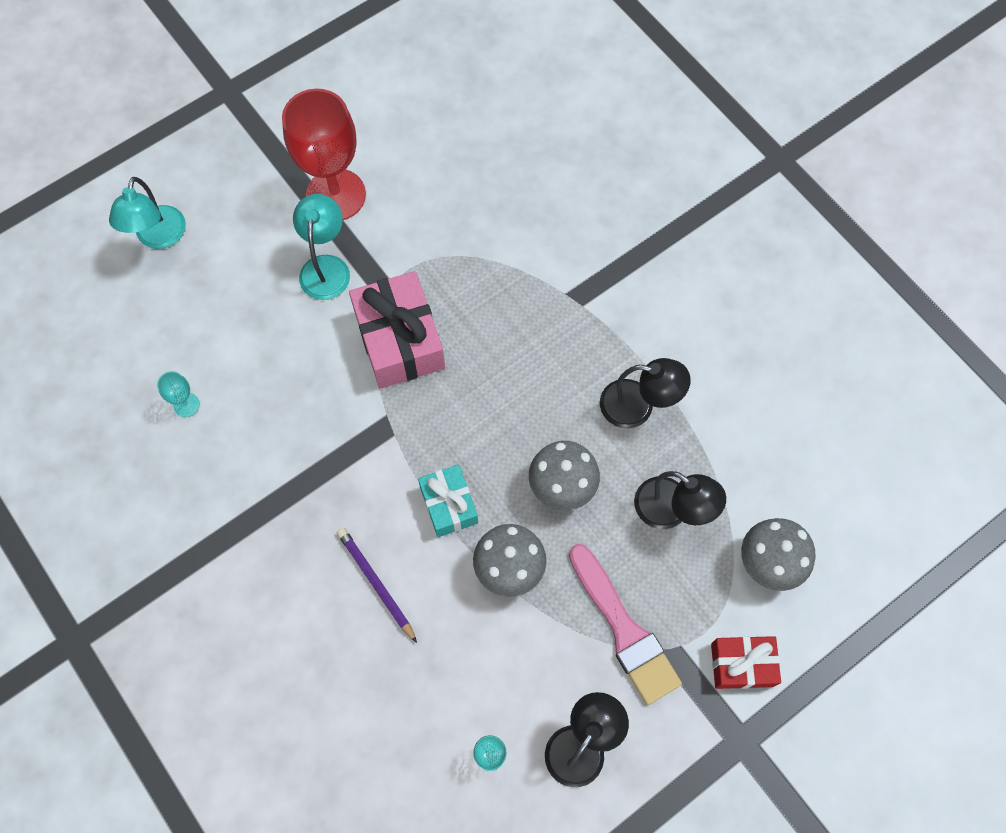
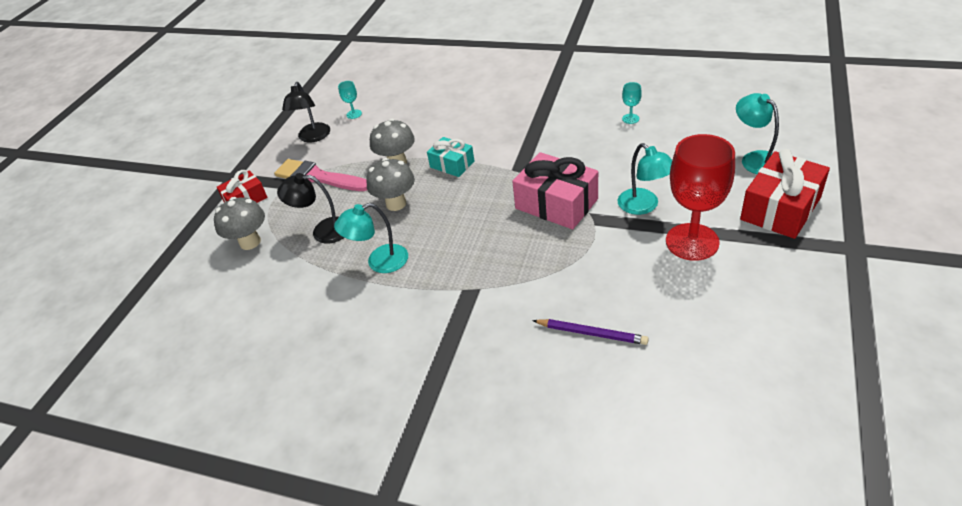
camera: 150 degrees right, 25 degrees down
purple pencil [337,528,417,643] -> purple pencil moved to [532,319,649,345]
black lamp [600,358,691,428] -> turquoise lamp [334,203,408,273]
none -> red gift [740,149,830,239]

